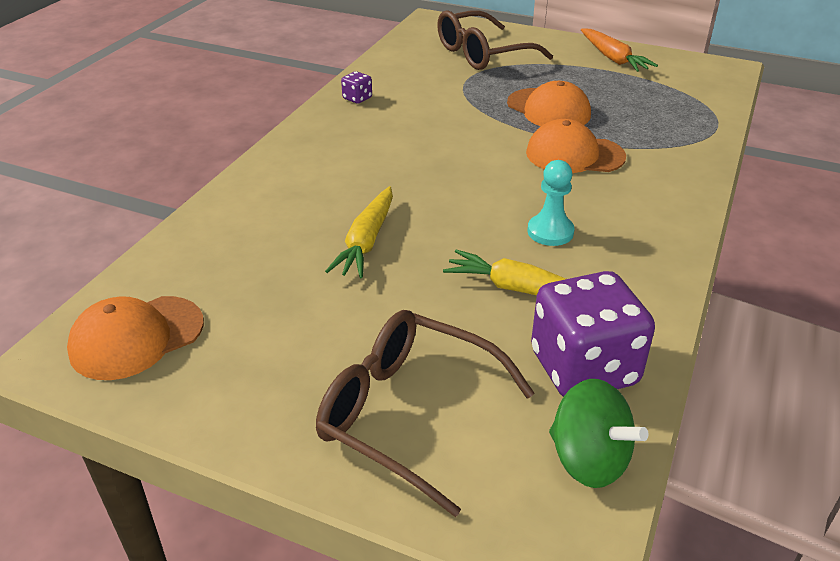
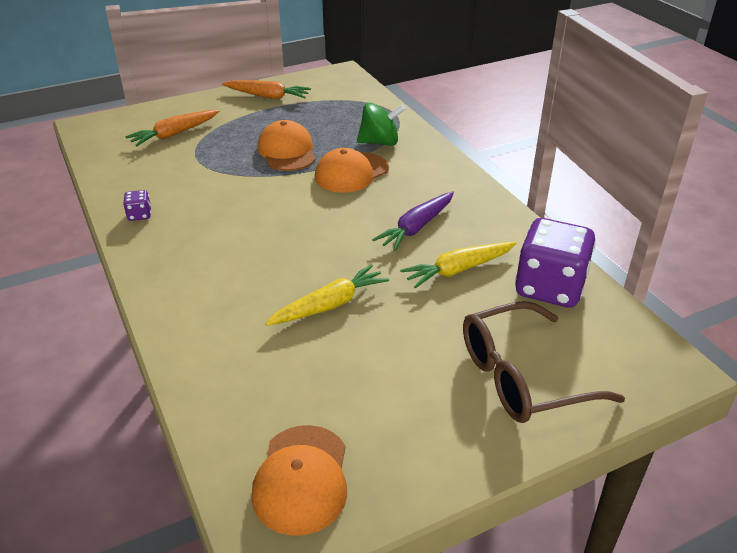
camera: 50 degrees left, 0 degrees up
yellow carrot [325,186,393,278] -> yellow carrot turned 90 degrees counterclockwise [265,264,389,326]
brown glasses [437,10,553,70] -> orange carrot [125,110,219,146]
orange cap [507,81,591,126] -> orange cap turned 105 degrees counterclockwise [258,120,316,171]
turquoise pawn [528,160,575,246] -> purple carrot [372,191,454,251]
green spinning top [549,379,648,488] -> green spinning top moved to [357,103,405,146]

